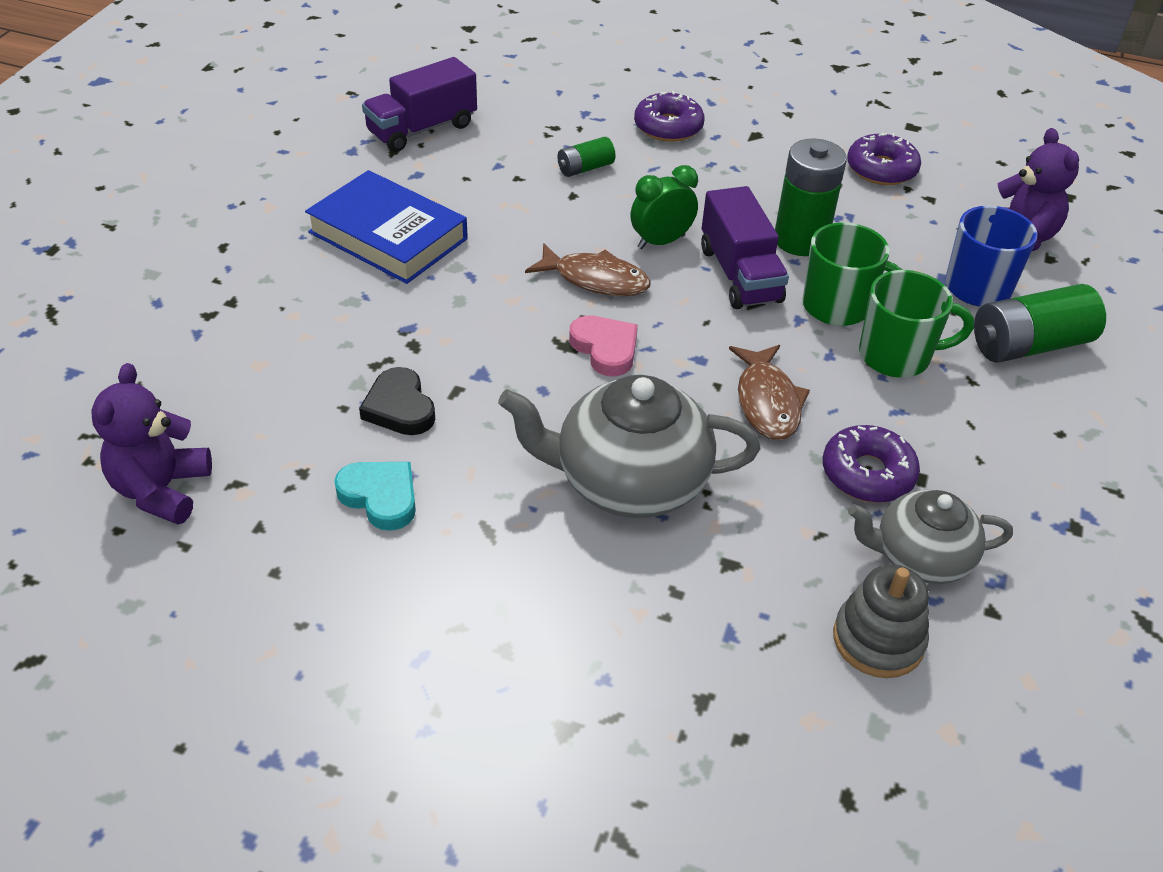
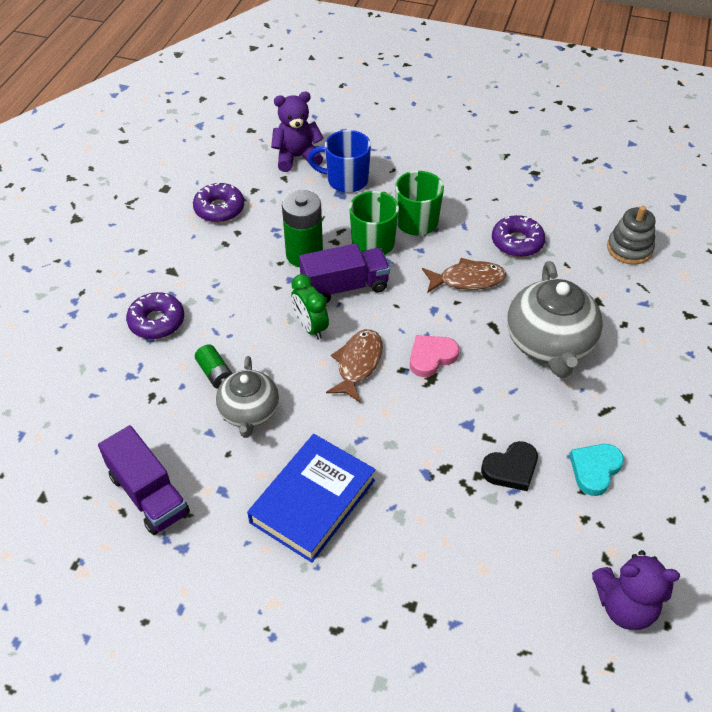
camera: 90 degrees left, 5 degrees up
grey teapot [848,490,1013,584] -> grey teapot moved to [216,356,279,438]
green battery [974,284,1106,363] -> none

